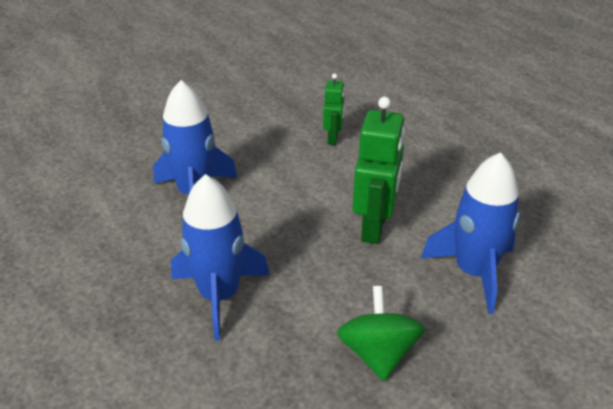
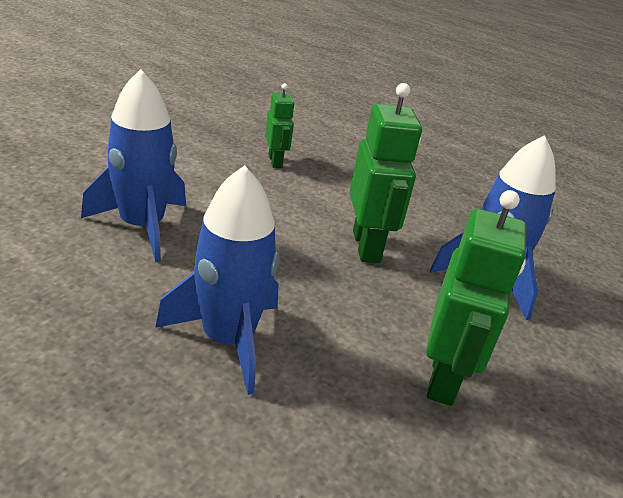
camera: 25 degrees left, 5 degrees down
green spinning top [337,286,425,381] -> green robot [426,190,526,406]

